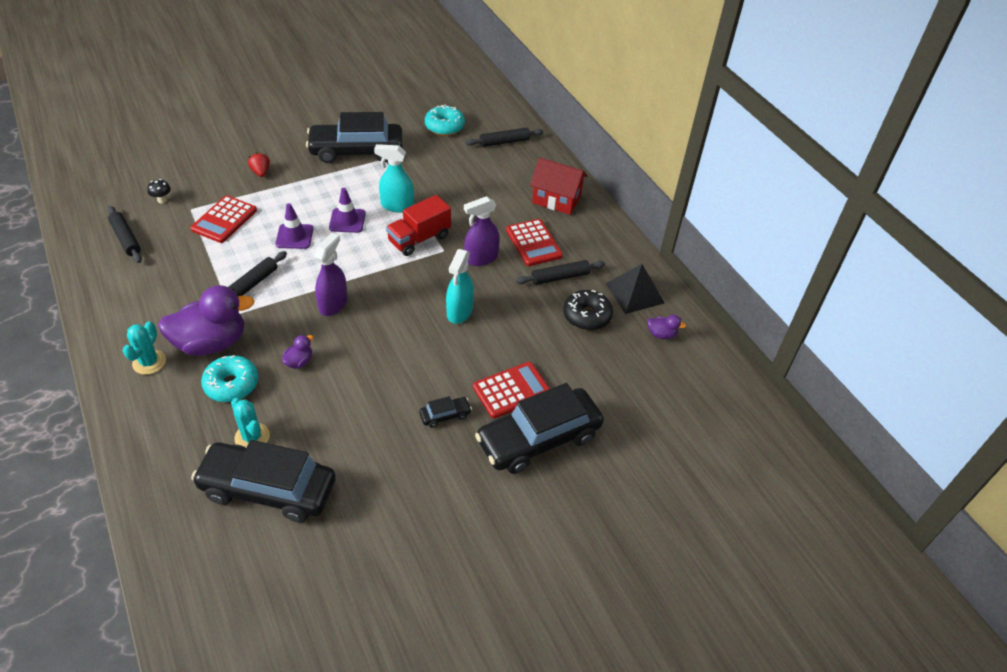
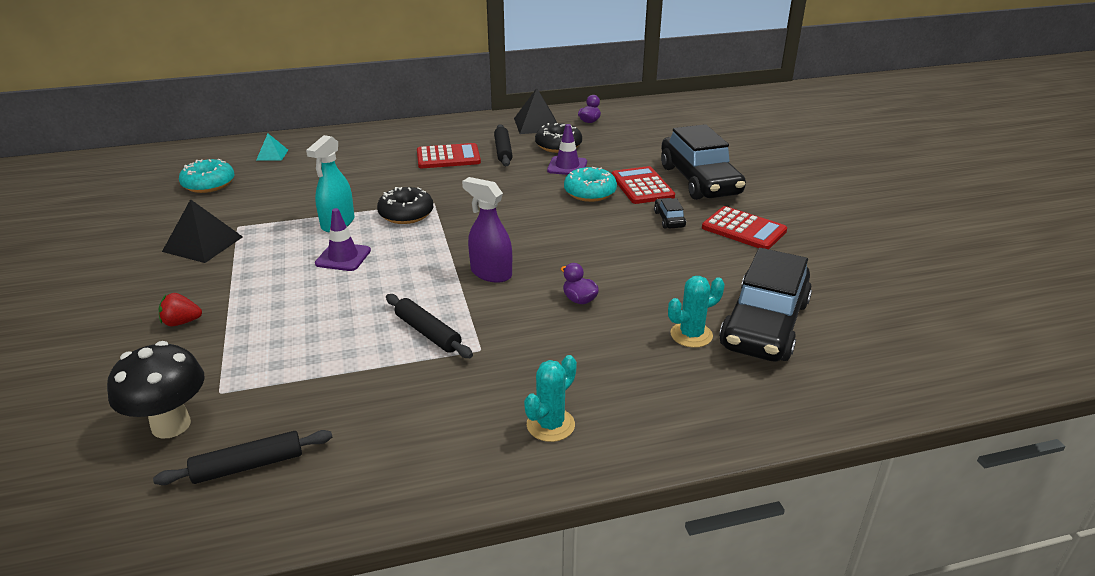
camera: 75 degrees left, 15 degrees down
turquoise cactus [123,321,166,375] -> turquoise cactus turned 75 degrees counterclockwise [524,355,577,442]
black mushroom [147,179,171,204] -> black mushroom [107,341,205,439], size x2.19
purple duck [158,285,255,356] -> none
red calculator [190,195,257,243] -> red calculator moved to [702,206,787,249]
turquoise donut [201,355,258,402] -> turquoise donut moved to [564,167,617,202]
purple traffic cone [275,203,313,249] -> purple traffic cone moved to [547,124,587,175]
black car [306,112,403,163] -> black pyramid [162,199,243,263]
red truck [386,195,451,256] -> black donut [377,187,433,224]
turquoise spray bottle [446,249,474,324] -> none
purple spray bottle [464,196,500,266] -> none
black rolling pin [466,128,543,147] -> turquoise pyramid [256,134,288,161]
red house [530,158,587,215] -> none

